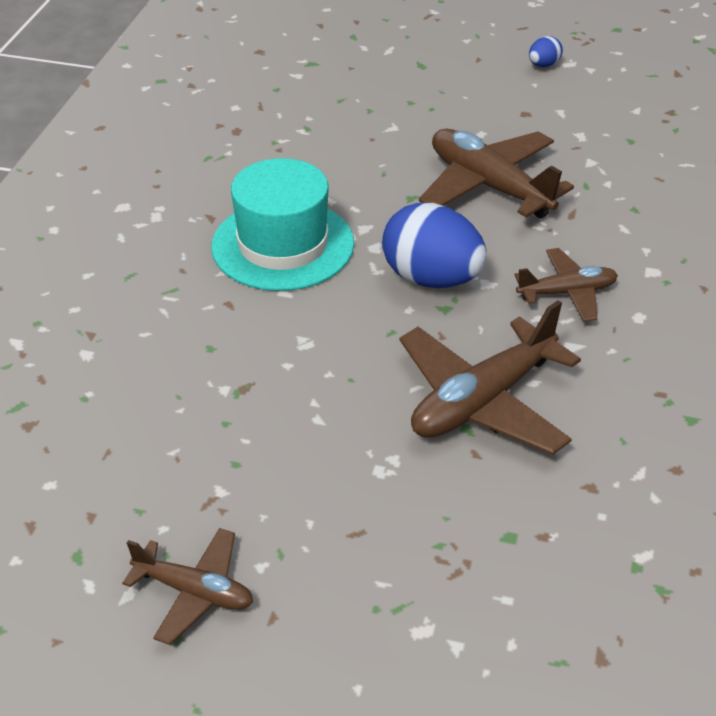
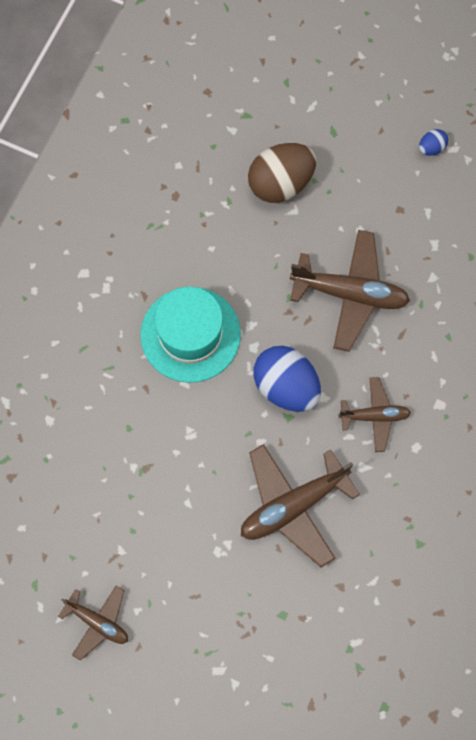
camera: 10 degrees right, 30 degrees up
brown plane [419,129,574,219] -> brown plane turned 135 degrees clockwise [290,230,410,352]
none -> brown egg [248,143,316,203]

